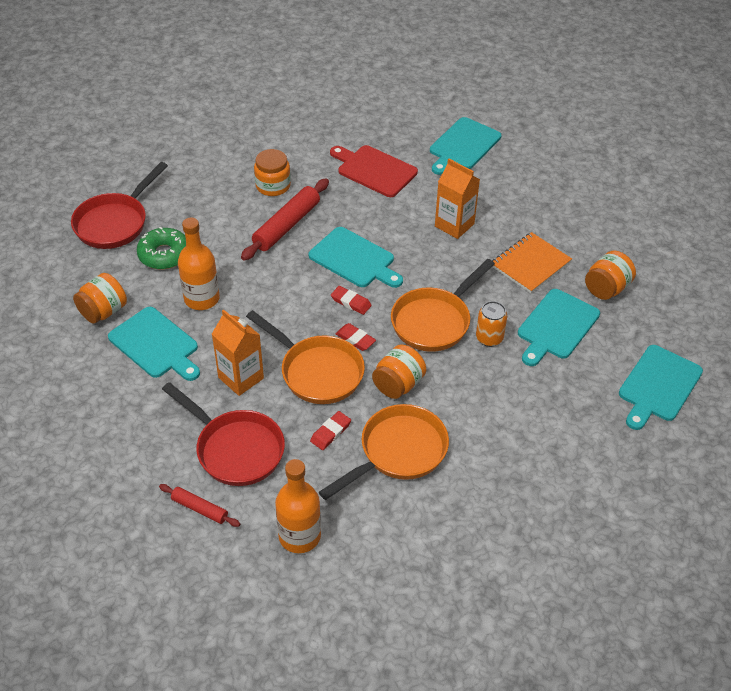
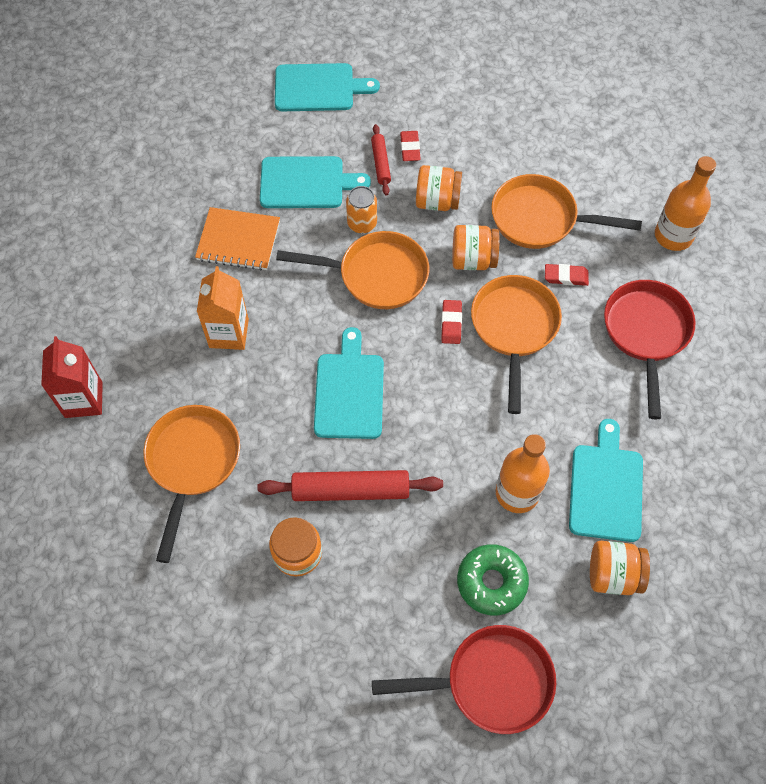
camera: 125 degrees left, 15 degrees up
red rolling pin [159,484,240,527] -> red rolling pin moved to [371,124,391,195]
orange carton [212,310,264,396] -> none
red cutting board [330,145,418,197] -> orange pan [144,405,240,563]
red eraser [331,286,372,315] -> red eraser moved to [400,131,421,161]
turquoise cutting board [430,117,501,175] -> red carton [41,336,103,418]
orange jar [585,251,636,300] -> orange jar moved to [416,165,462,211]

